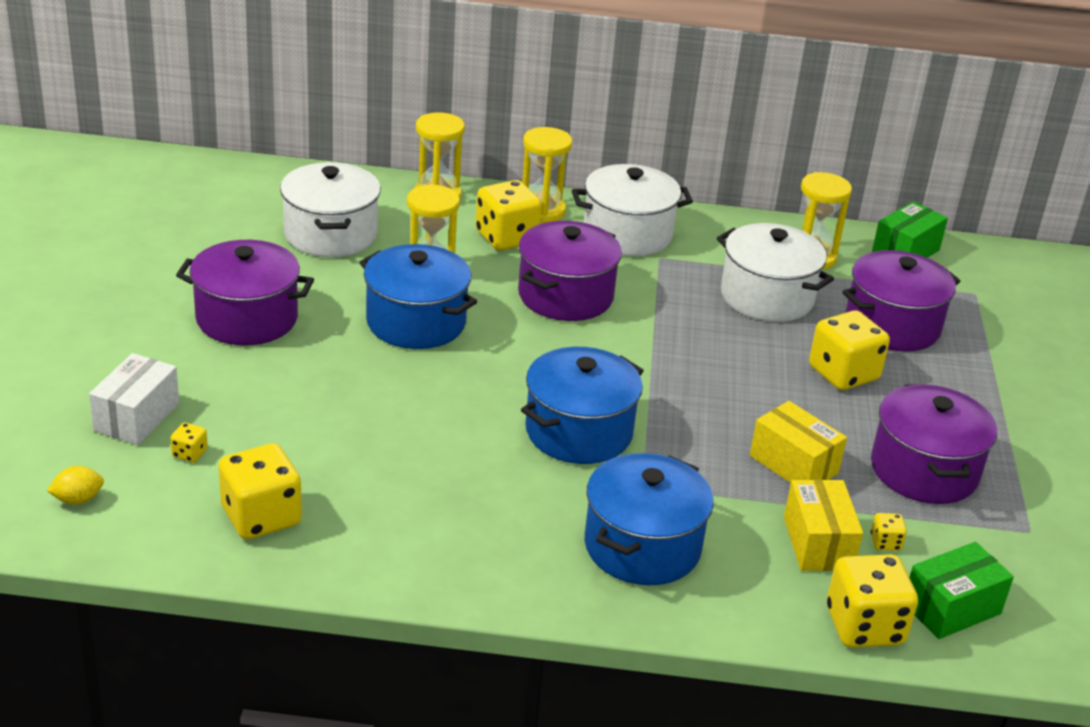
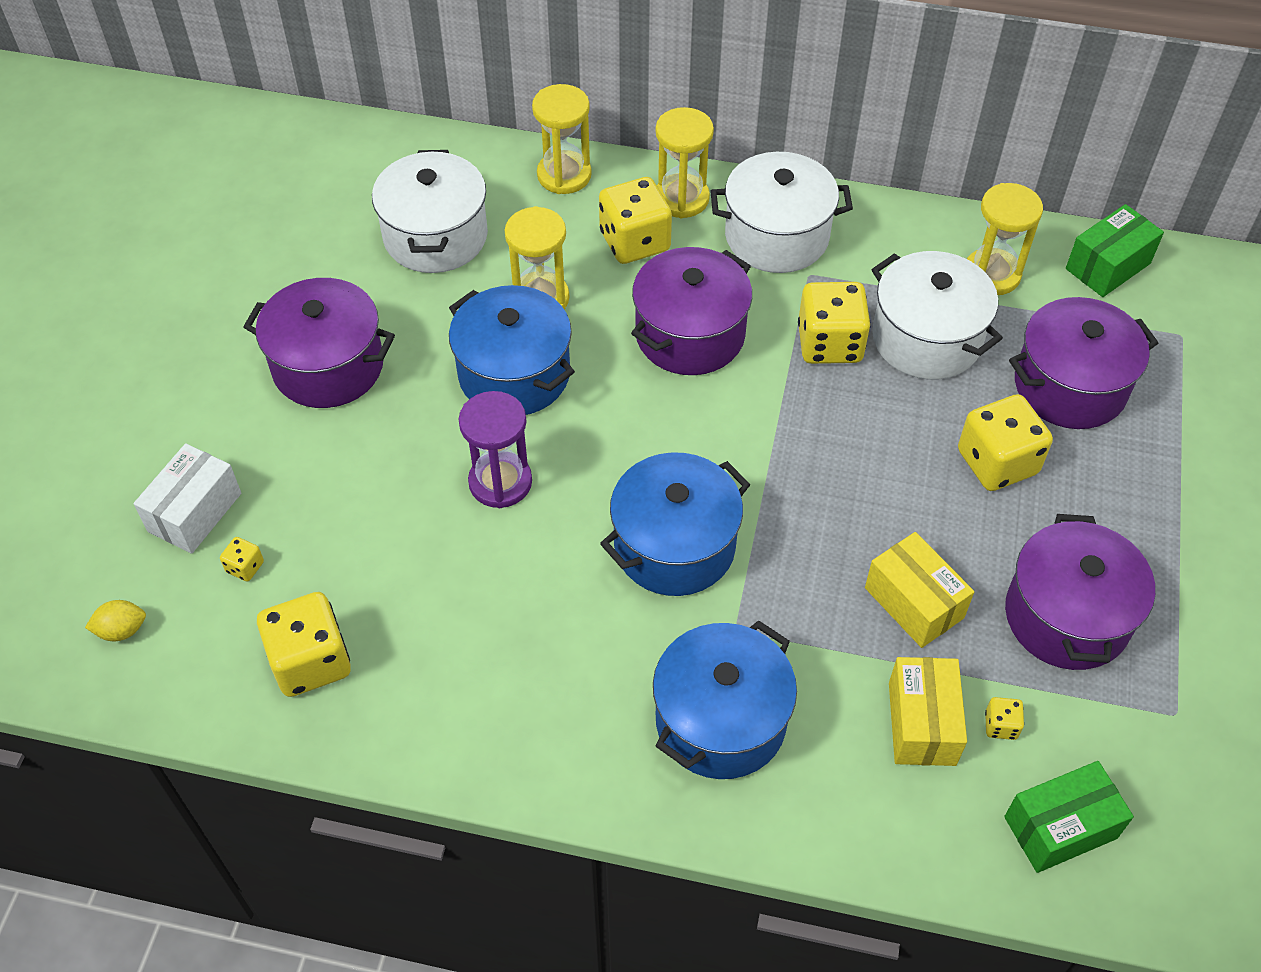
camera: 10 degrees right, 20 degrees up
yellow dice [827,554,918,648] -> yellow dice moved to [798,282,871,364]
none -> purple hourglass [459,391,532,508]

